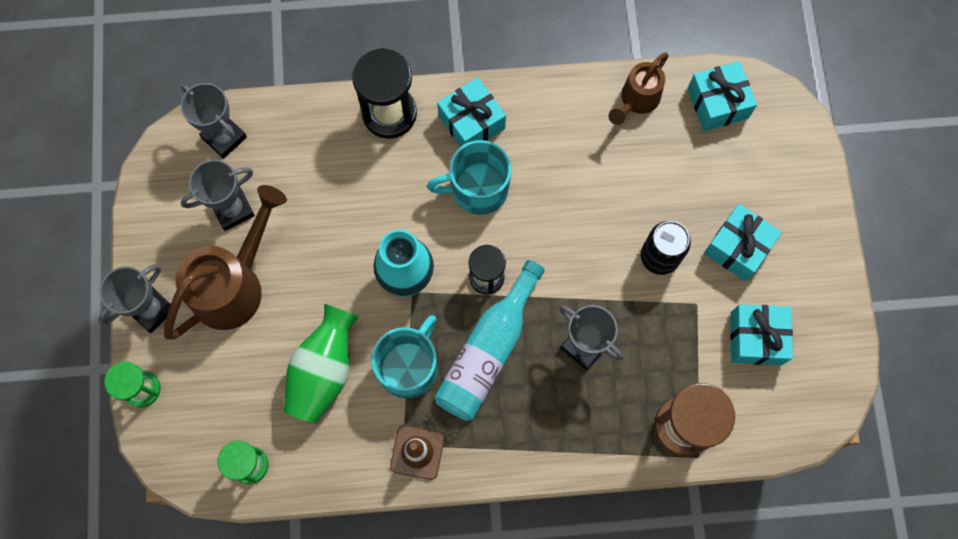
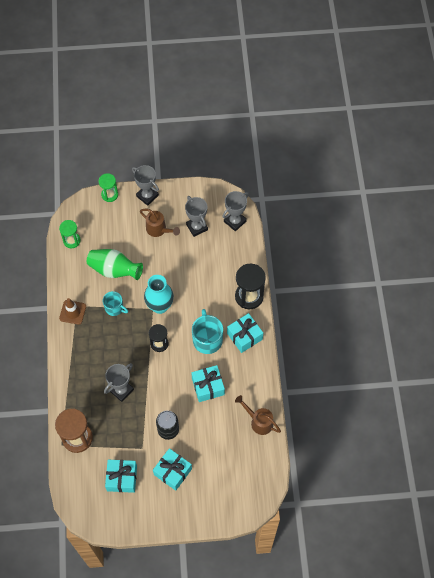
camera: 90 degrees right, 10 degrees down
brown watering can [164,185,287,340] -> brown watering can [140,209,180,237], size x0.59
turquoise mug [371,315,437,399] -> turquoise mug [103,291,128,316], size x0.64
turquoise bottle [435,260,545,421] -> none
turquoise gift [688,61,757,131] -> turquoise gift moved to [191,365,225,402]

